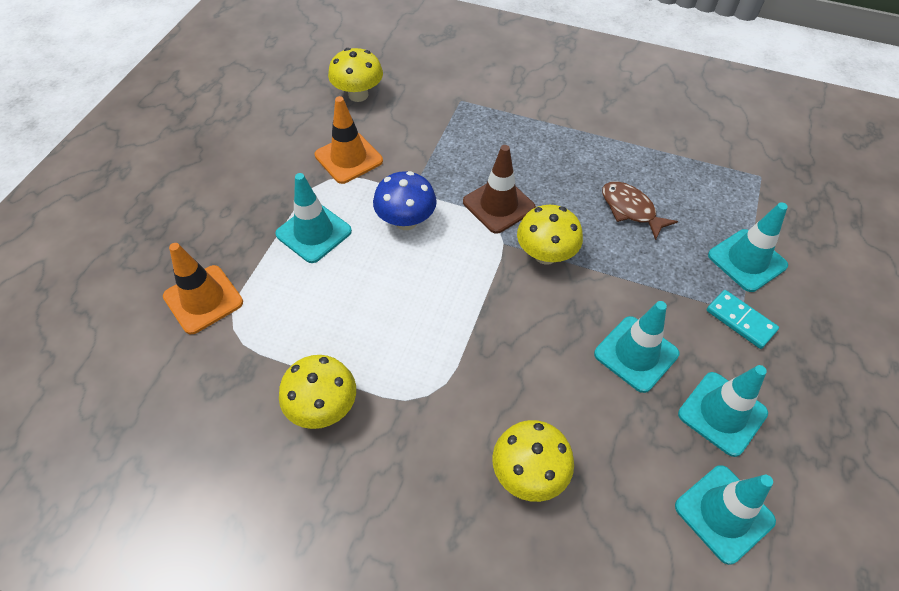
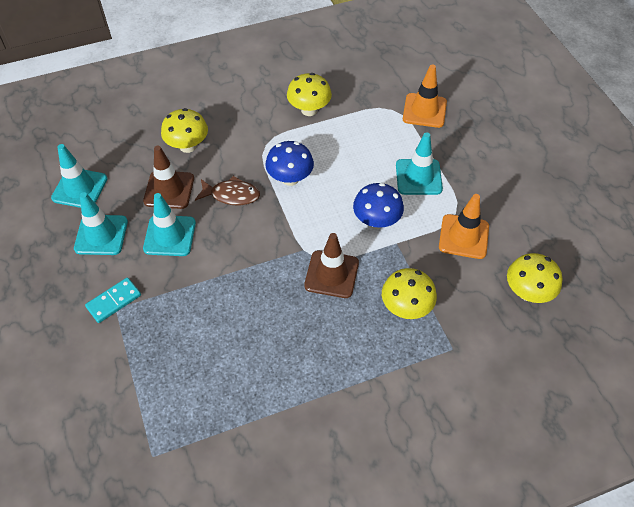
camera: 140 degrees right, 0 degrees up
yellow mushroom [517,205,583,265] -> yellow mushroom moved to [382,268,437,319]
brown fish [602,181,678,240] -> brown fish moved to [195,176,260,205]
turquoise domino [706,290,779,349] -> turquoise domino turned 45 degrees counterclockwise [85,277,141,323]
turquoise traffic cone [708,202,788,292] -> none
none -> brown traffic cone [143,146,194,209]
none -> blue mushroom [265,141,314,186]

